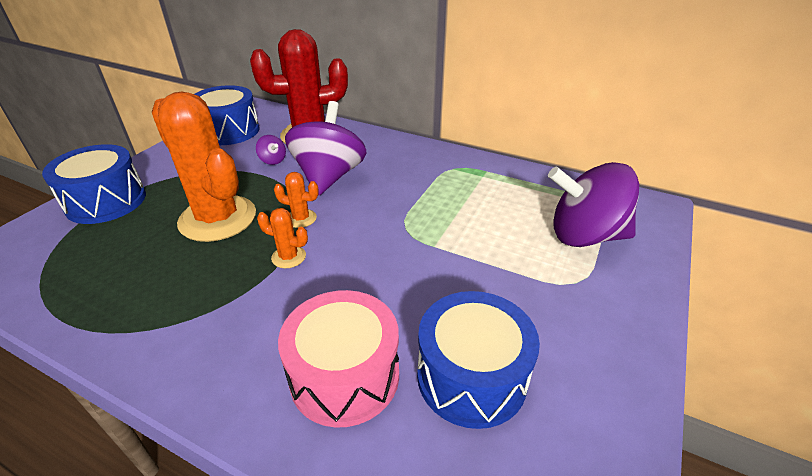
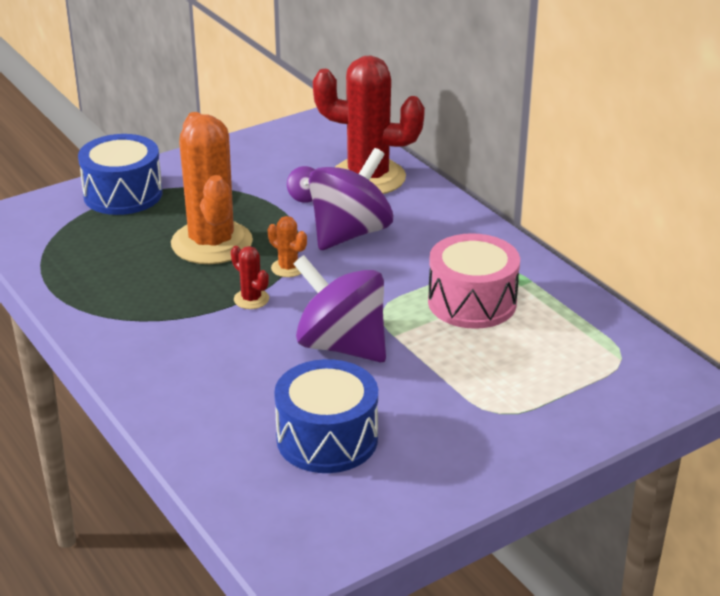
camera: 30 degrees right, 5 degrees down
blue drum [195,85,260,145] -> none
orange cactus [257,208,308,268] -> red cactus [231,246,269,309]
pink drum [278,290,399,428] -> pink drum moved to [428,233,520,329]
purple spinning top [548,162,639,247] -> purple spinning top moved to [294,255,386,362]

